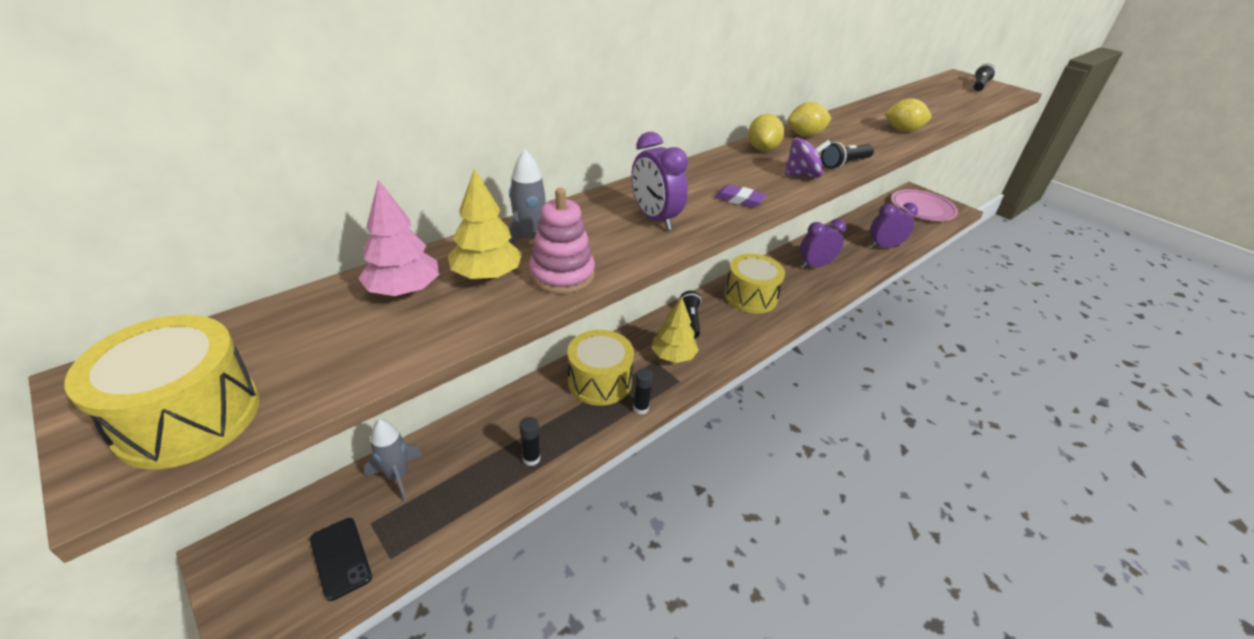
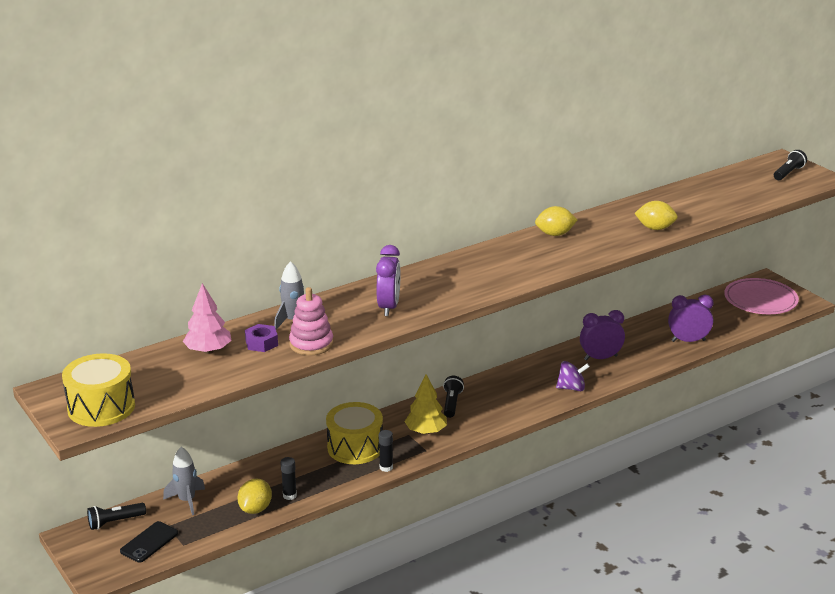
camera: 10 degrees right, 10 degrees down
black phone [310,518,372,601] -> black phone turned 60 degrees clockwise [120,521,178,562]
yellow tree [448,168,522,280] -> purple nut [245,324,278,352]
purple clock [631,132,688,230] -> purple clock turned 150 degrees counterclockwise [376,245,400,316]
purple eraser [715,184,767,208] -> none
yellow drum [725,254,785,314] -> none
yellow lemon [748,114,784,151] -> yellow lemon moved to [238,479,272,514]
purple spinning top [784,138,831,178] -> purple spinning top moved to [556,361,590,391]
black flashlight [821,142,874,169] -> black flashlight moved to [87,503,146,530]

